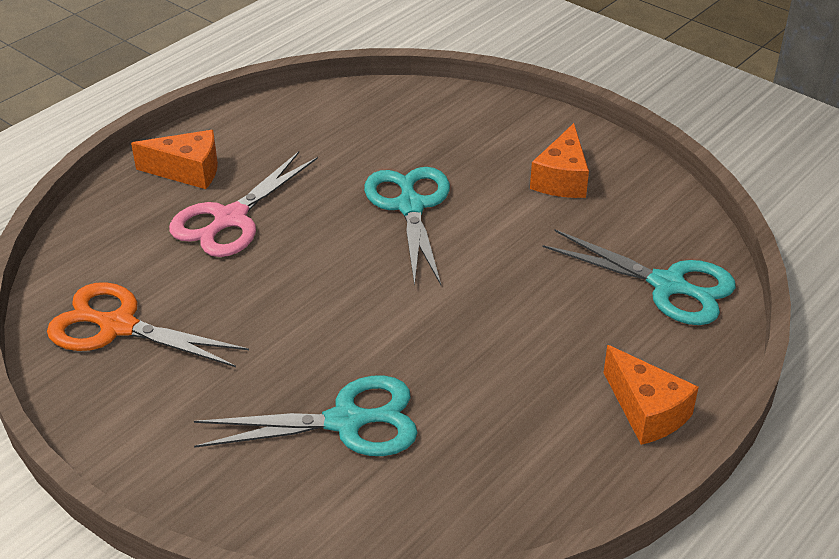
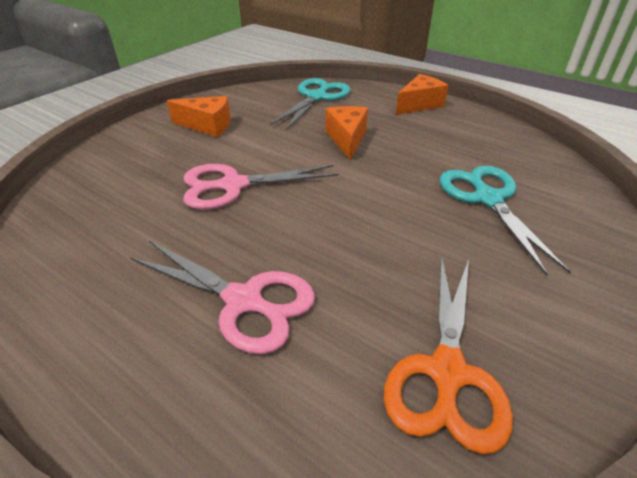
camera: 95 degrees left, 0 degrees up
orange cheese [131,130,218,189] -> orange cheese moved to [326,106,368,160]
turquoise scissors [364,167,450,286] -> pink scissors [183,164,339,210]

